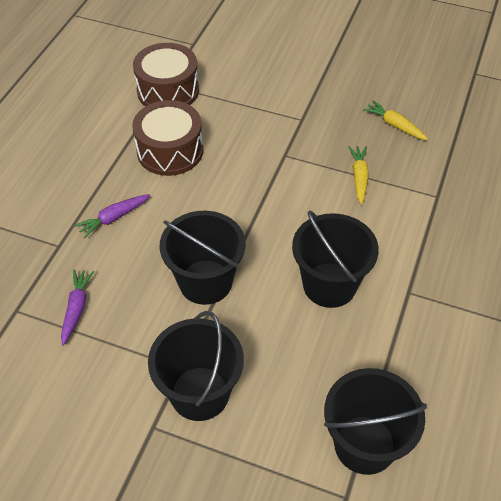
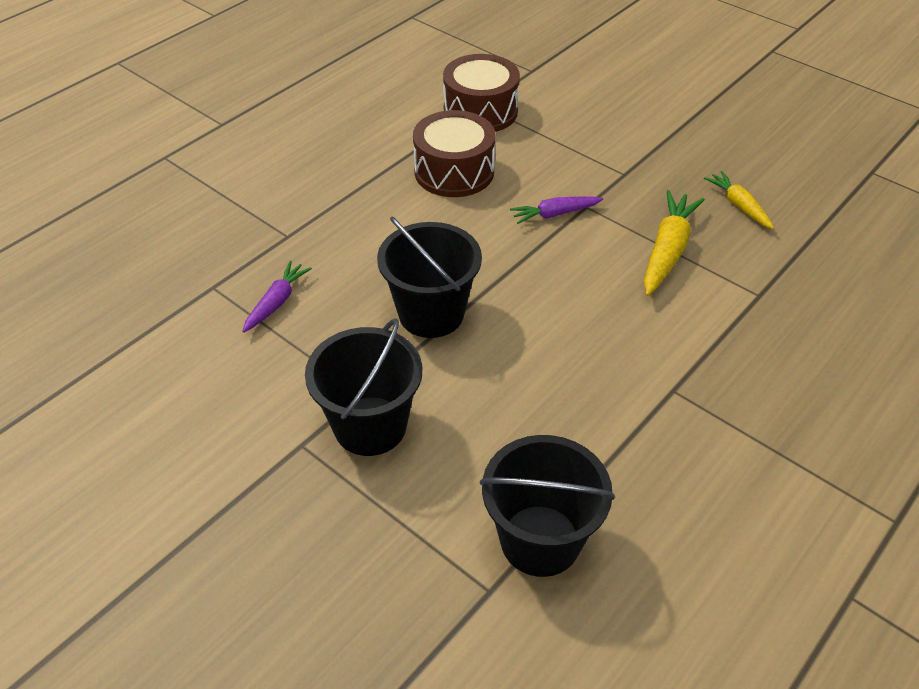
camera: 20 degrees right, 5 degrees down
purple carrot [75,194,150,238] -> purple carrot moved to [510,197,603,224]
black bucket [292,211,379,308] -> none
yellow carrot [348,146,369,204] -> yellow carrot [644,190,705,296], size x1.61

